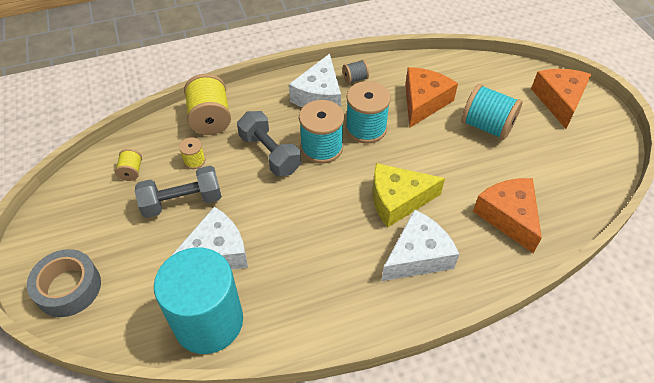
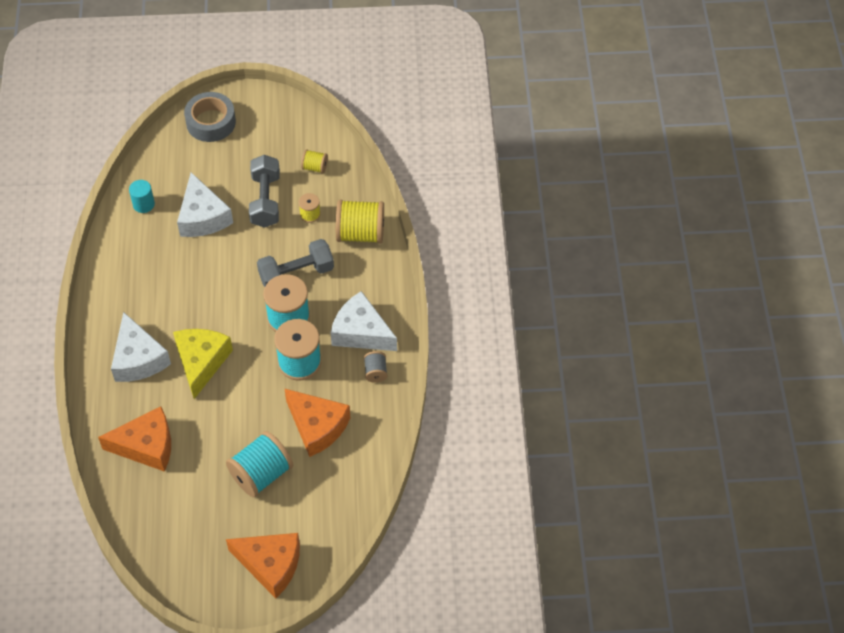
camera: 105 degrees right, 5 degrees up
turquoise cylinder [154,247,243,354] -> turquoise cylinder [129,180,155,213], size x0.40

